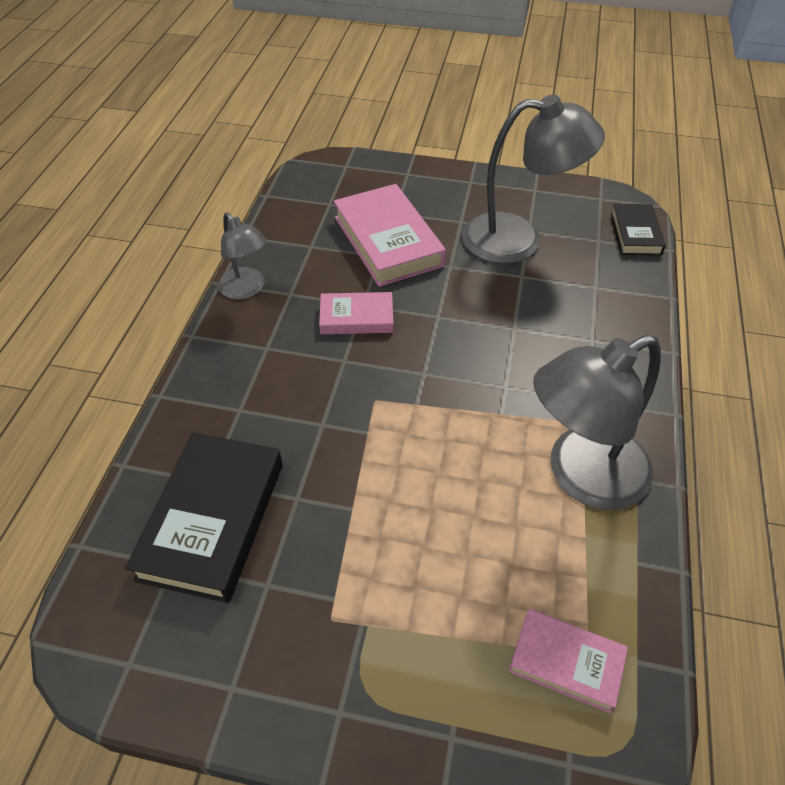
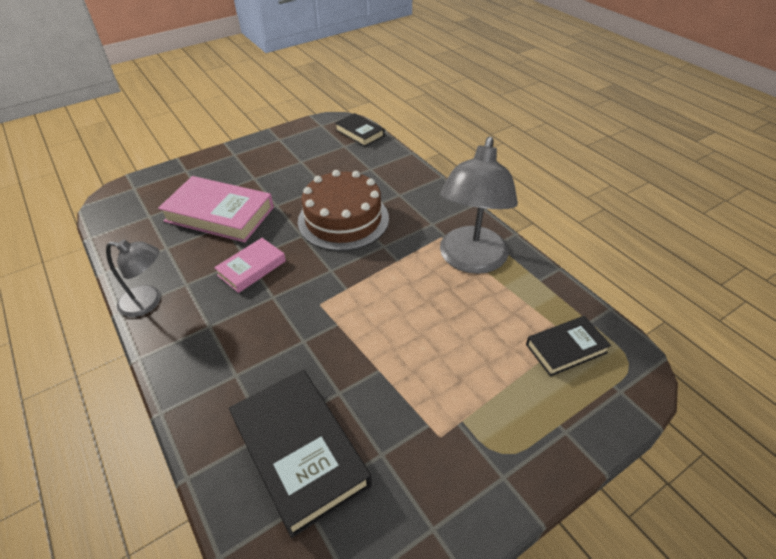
camera: 45 degrees left, 5 degrees down
grey lamp [462,94,605,264] -> none
pink book [509,609,628,713] -> black book [526,316,611,376]
none -> brown cake [298,170,389,251]

